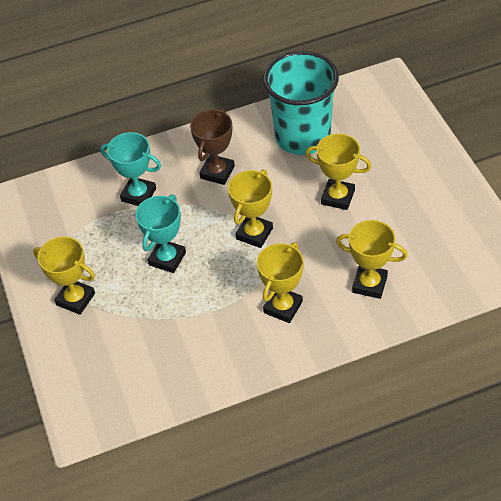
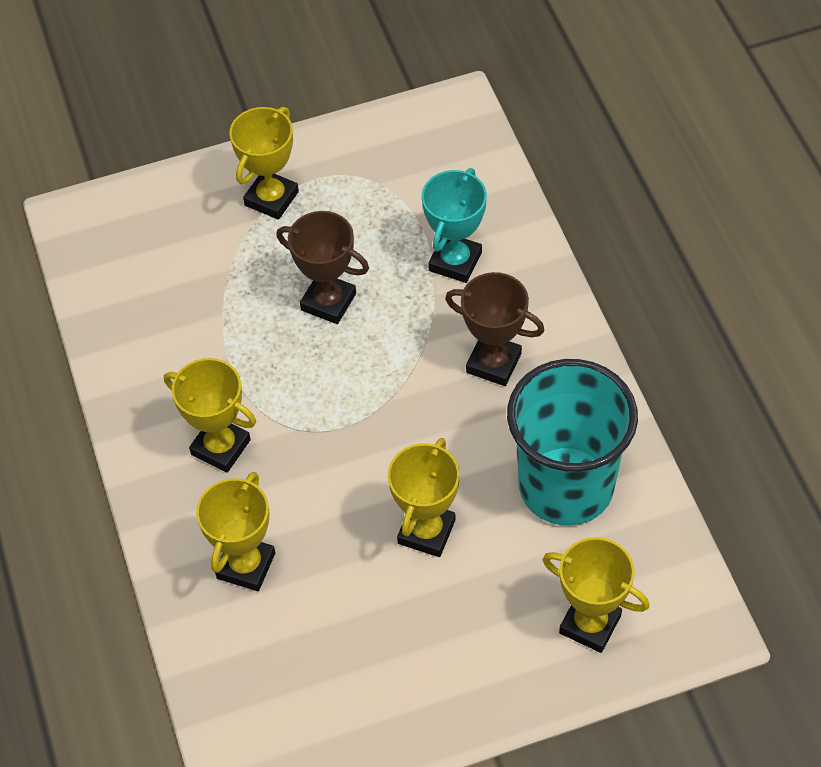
camera: 90 degrees right, 5 degrees up
turquoise trophy [136,194,186,273] -> brown trophy [276,211,369,324]
yellow trophy [228,170,273,248] -> yellow trophy moved to [542,537,649,653]

